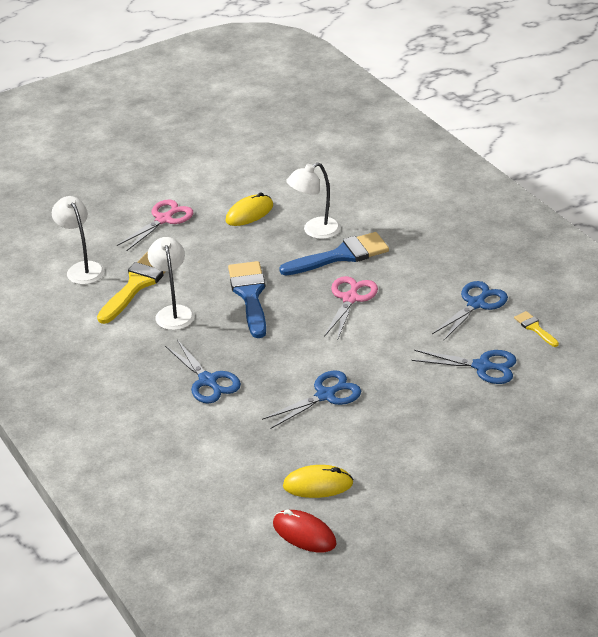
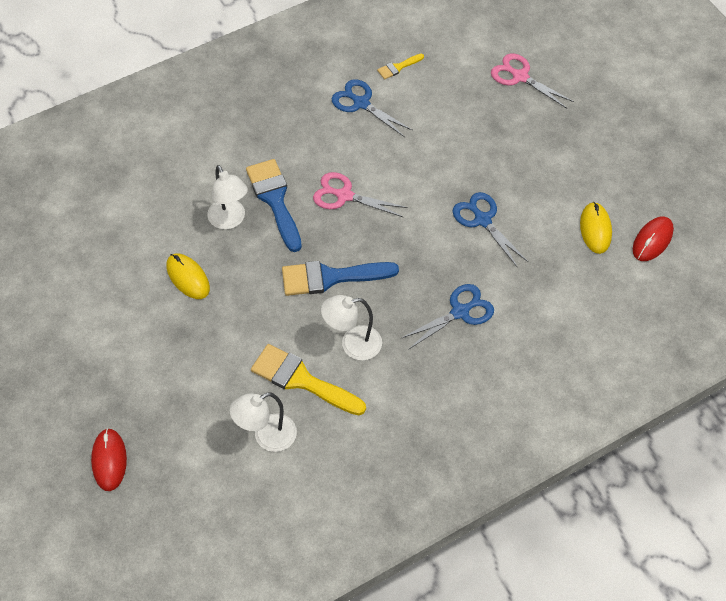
camera: 90 degrees left, 20 degrees up
pink scissors [117,199,193,251] -> pink scissors moved to [491,53,574,109]
blue scissors [411,350,517,384] -> none
none -> red mouse [91,428,127,491]

